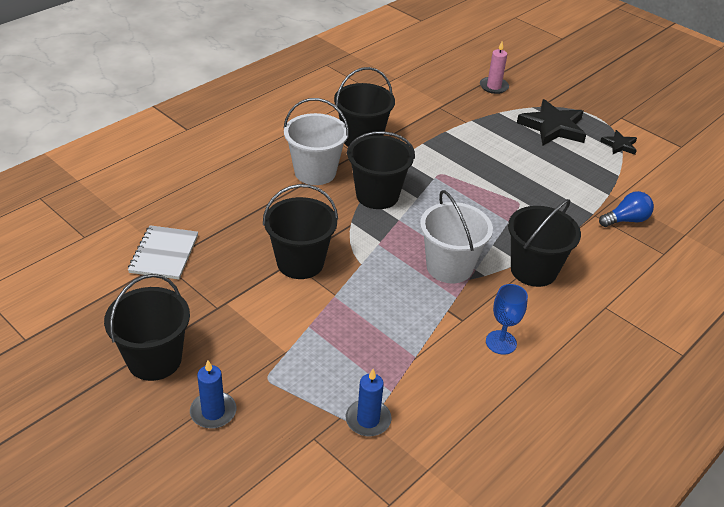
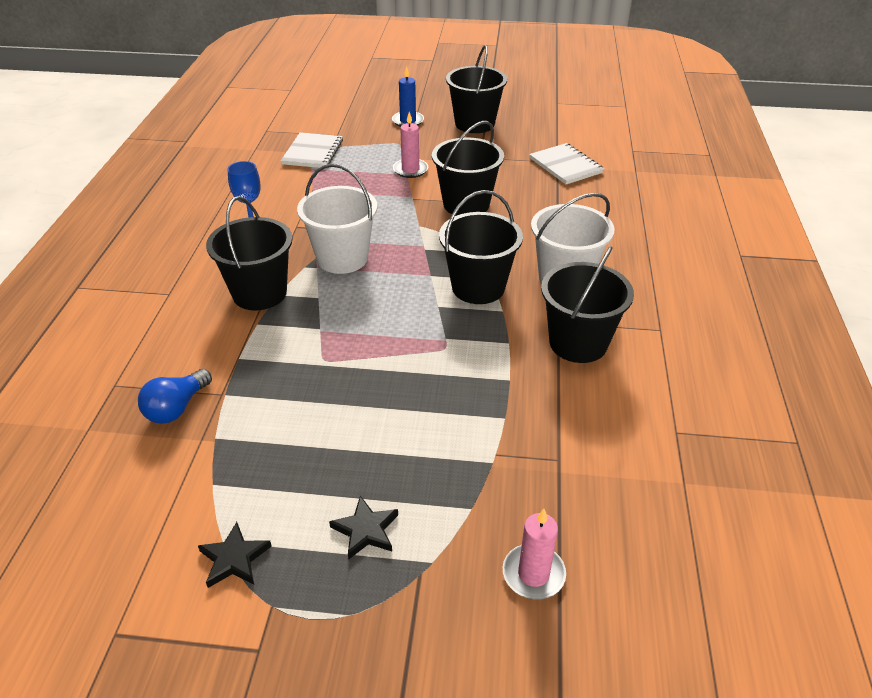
camera: 145 degrees right, 0 degrees up
blue candle [346,369,392,436] -> white notebook [281,132,343,168]
black star [517,99,586,145] -> black star [329,496,398,560], size x0.52
none -> pink candle [393,112,428,178]

